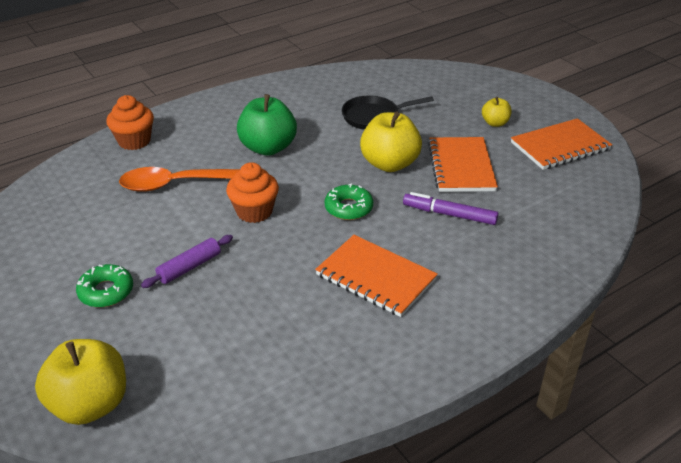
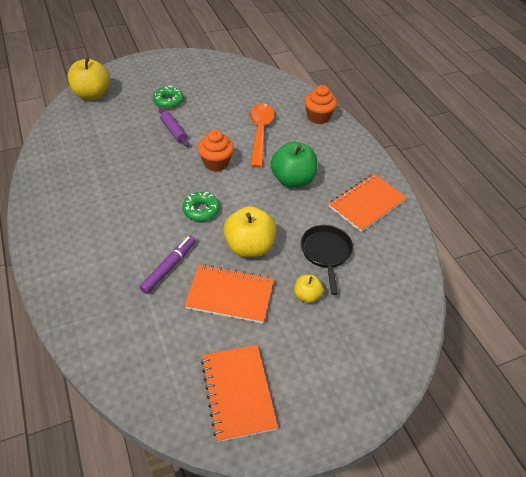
camera: 100 degrees right, 10 degrees up
orange notebook [315,235,438,317] -> orange notebook moved to [329,174,407,232]
yellow apple [482,97,512,127] -> yellow apple moved to [294,275,323,303]

